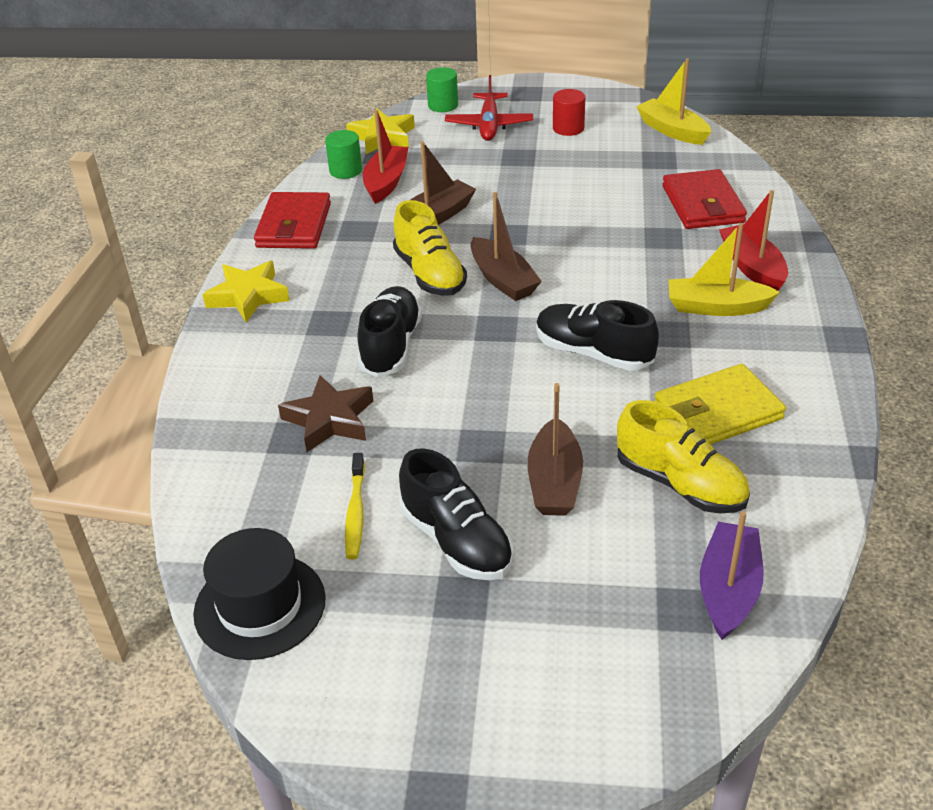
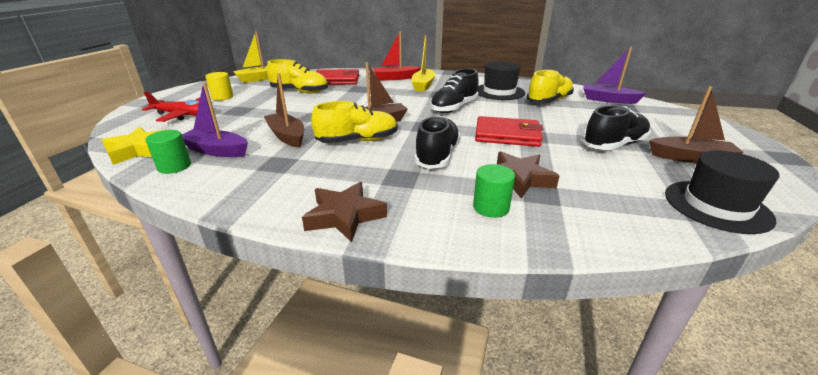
camera: 85 degrees left, 10 degrees down
yellow star [203,261,290,322] -> brown star [302,182,387,242]
red wallet [254,192,331,249] -> red wallet moved to [475,116,543,147]
yellow toothbrush [345,453,365,560] -> none
black shoe [357,286,422,377] -> black shoe turned 90 degrees clockwise [414,115,461,169]
red boat [363,110,408,204] -> purple boat [182,83,248,157]
green cylinder [426,67,458,112] -> green cylinder moved to [473,164,515,218]
brown boat [527,383,583,516] -> brown boat moved to [649,86,744,163]
red cylinder [553,89,585,136] -> yellow cylinder [205,72,233,101]
yellow wallet [654,364,786,444] -> black hat [477,61,525,100]
none -> yellow shoe [267,59,328,94]

